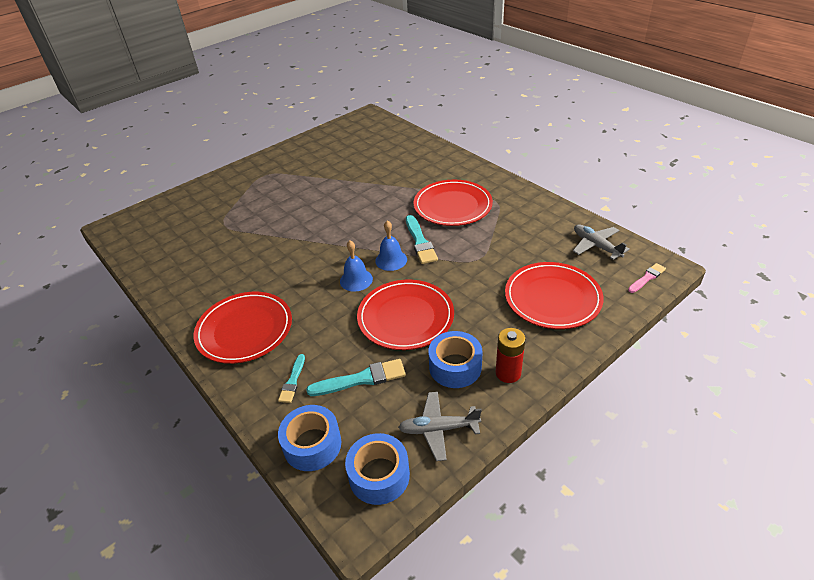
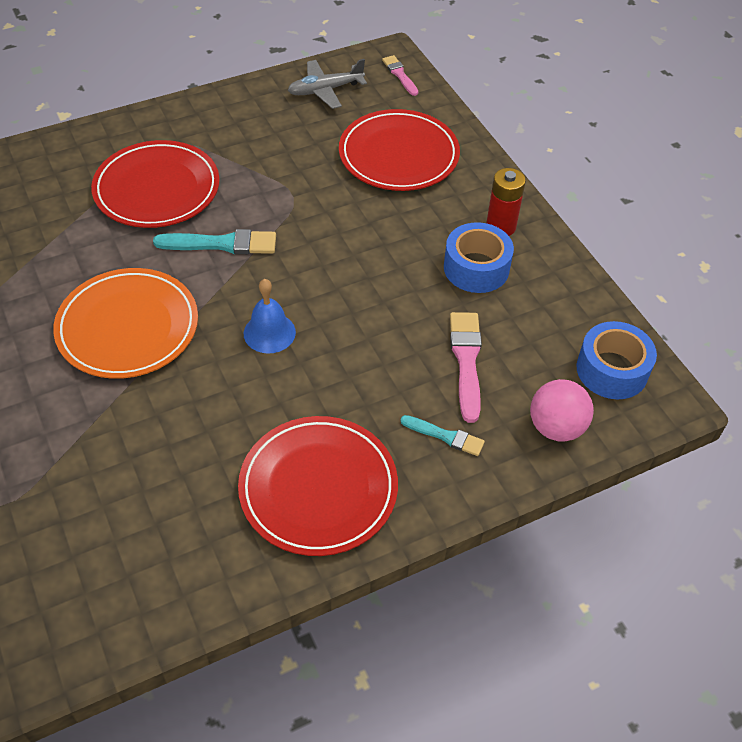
camera: 80 degrees left, 10 degrees up
blue tape [278,405,341,471] -> pink ball [530,379,594,442]
turquoise brush [306,359,406,396] -> pink brush [450,312,482,423]
red plate [357,280,454,350] -> none
blue bell [375,221,407,271] -> none
grey plane [398,392,482,461] -> none
none -> orange plate [53,268,198,379]

